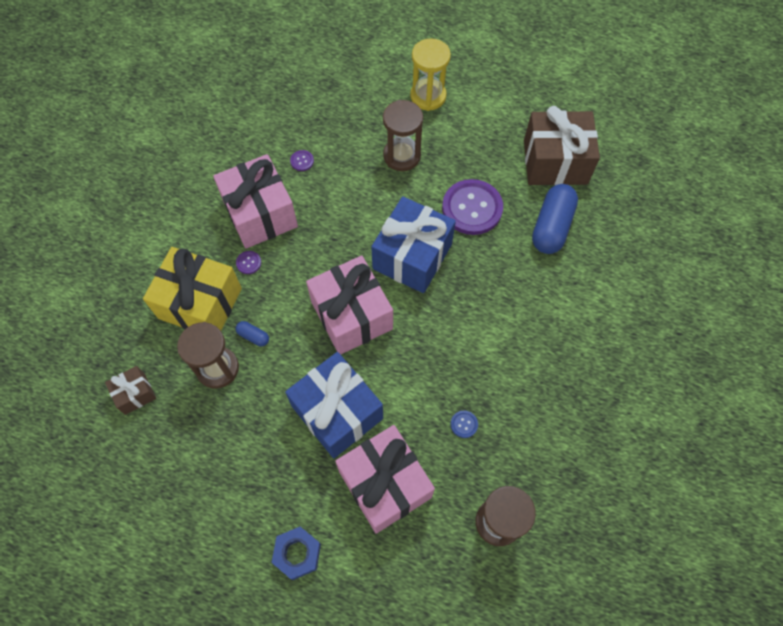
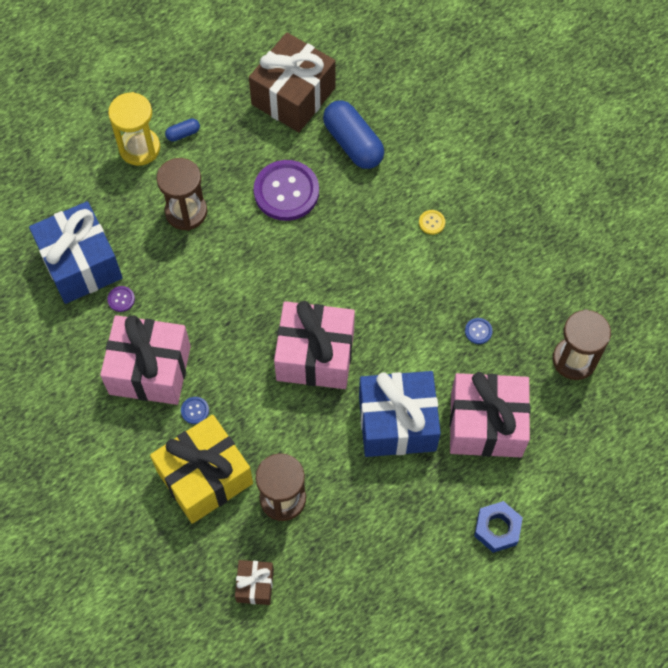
camera: 55 degrees left, 0 degrees up
blue capsule [235,321,269,346] -> blue capsule moved to [165,118,200,142]
purple button [236,251,261,274] -> blue button [181,397,209,424]
blue gift [371,196,456,293] -> blue gift moved to [29,201,123,304]
none -> yellow button [419,210,445,235]

